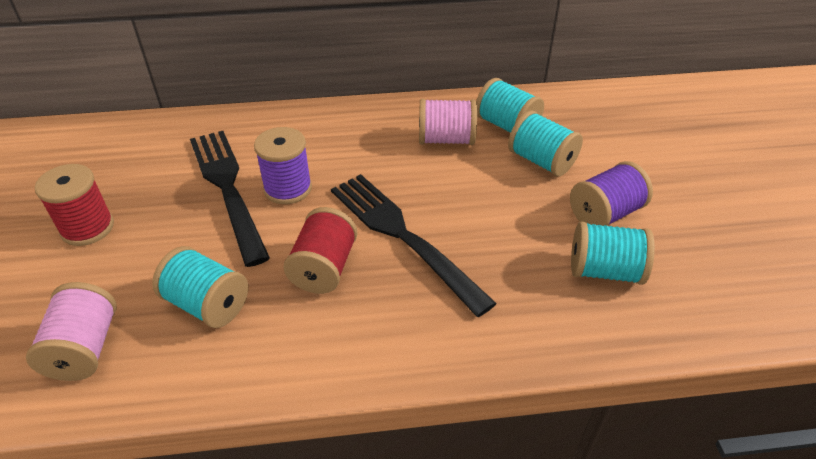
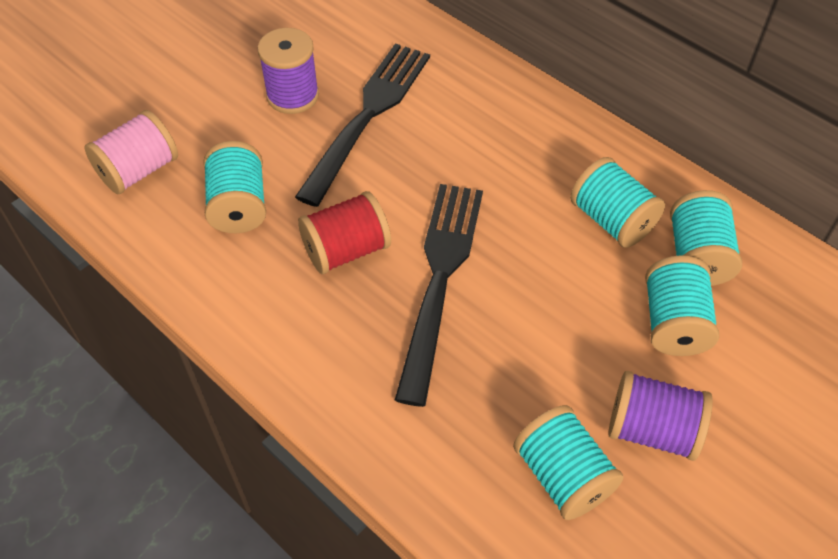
camera: 50 degrees right, 10 degrees up
red spool [35,164,114,246] -> none
purple spool [254,127,312,204] -> purple spool moved to [257,28,319,114]
pink spool [419,99,477,145] -> turquoise spool [570,157,665,248]

